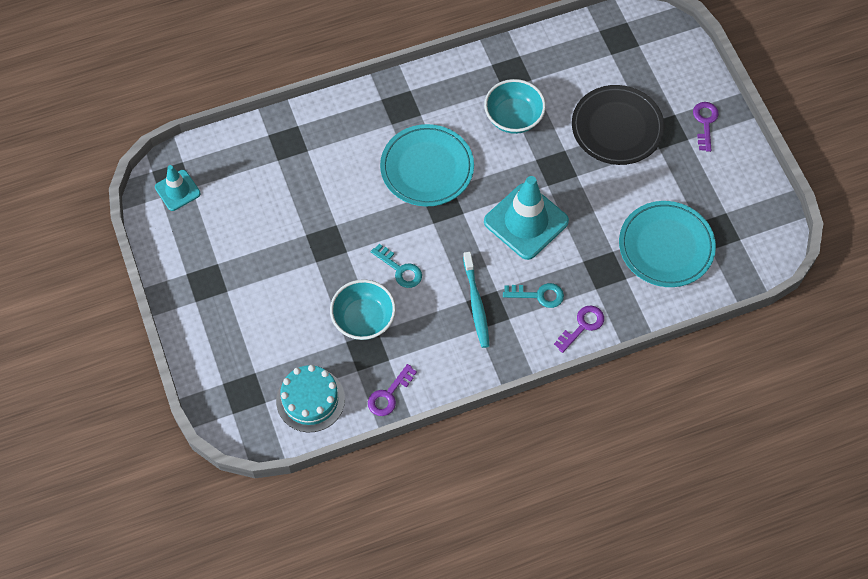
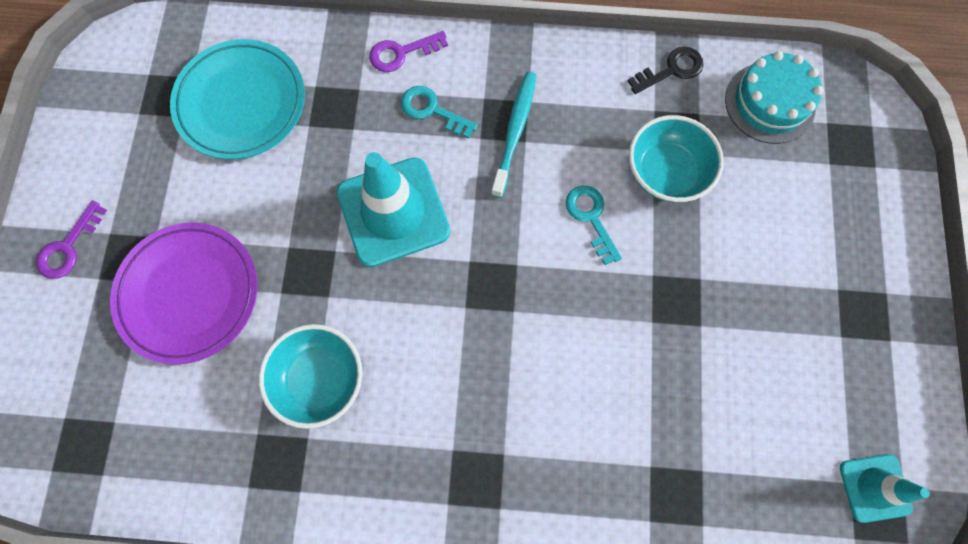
camera: 155 degrees left, 10 degrees up
purple key [368,364,417,416] -> black key [628,47,704,94]
turquoise plate [380,124,474,206] -> none
black plate [572,85,665,165] -> purple plate [110,222,257,365]

